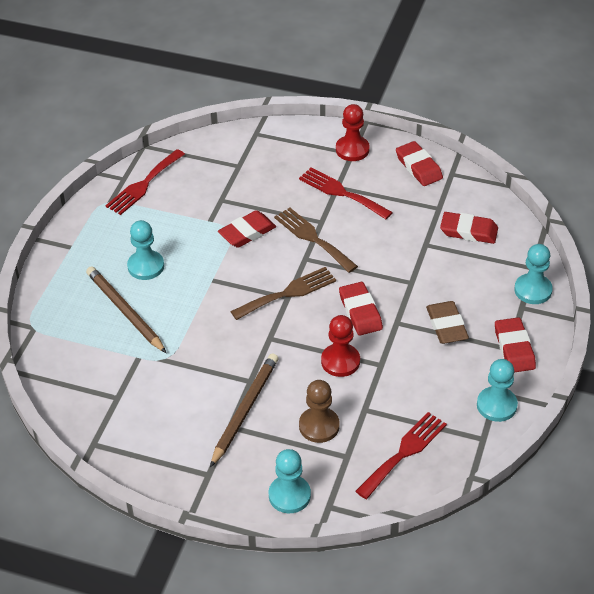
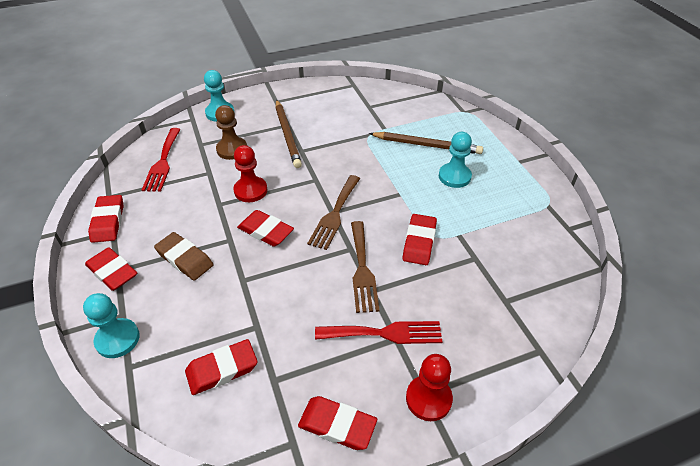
camera: 140 degrees right, 0 degrees up
red fork [105,149,185,215] -> none
brown fork [274,207,358,273] -> brown fork turned 75 degrees clockwise [351,221,379,313]
turquoise pawn [477,359,518,422] -> red eraser [88,195,124,243]

